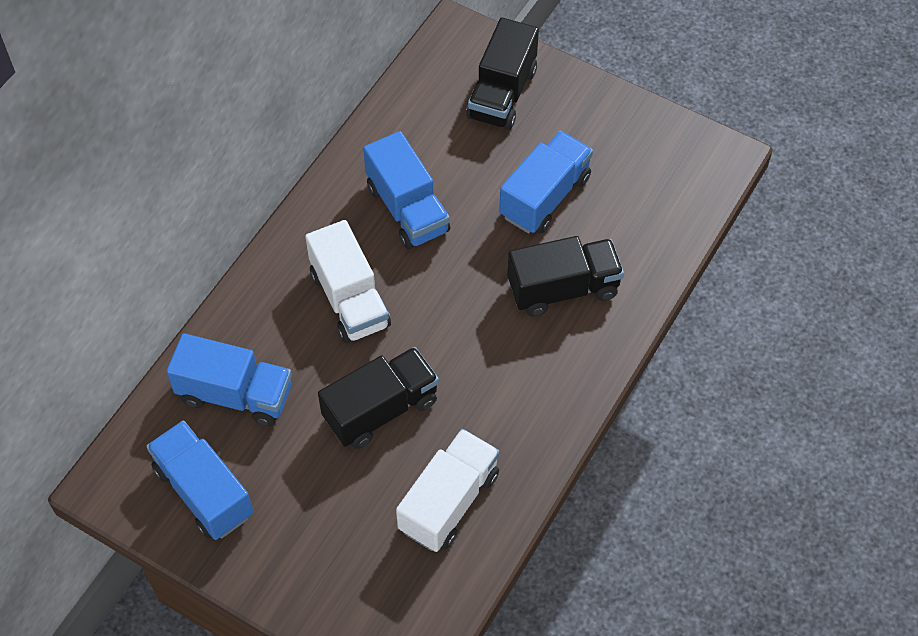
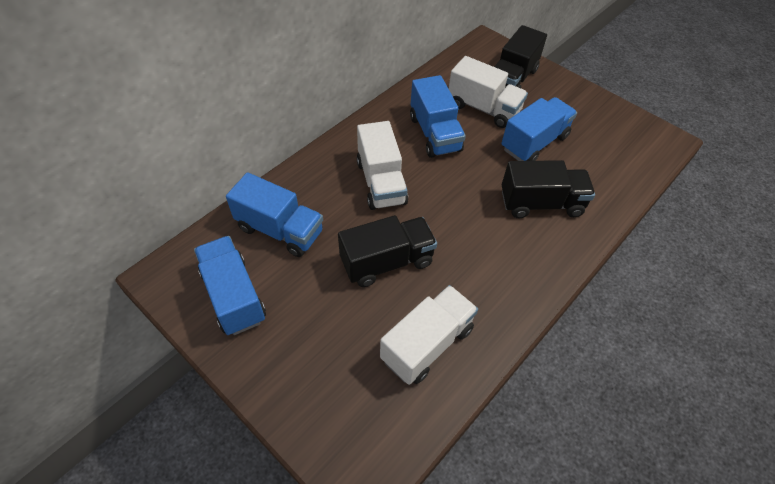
camera: 10 degrees right, 5 degrees down
none -> white truck [449,56,528,128]

